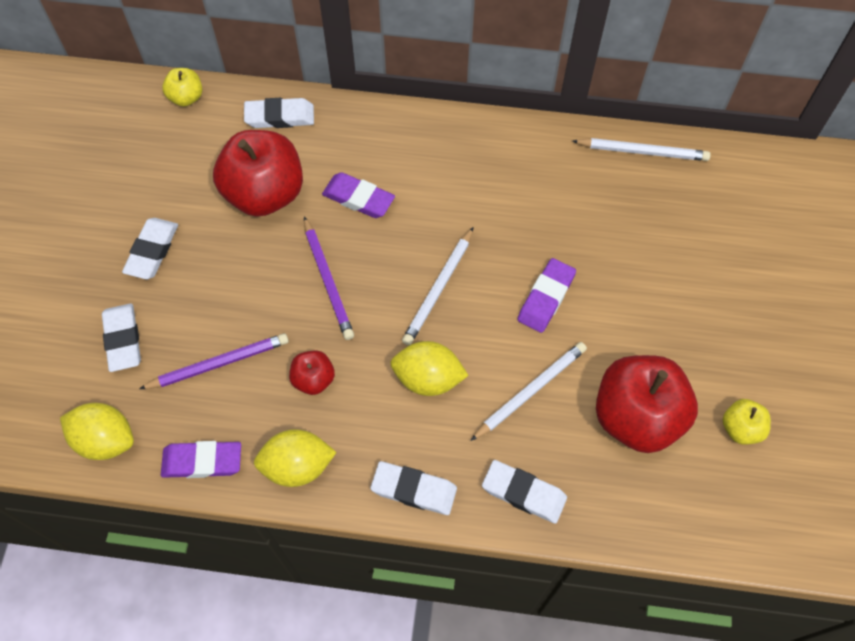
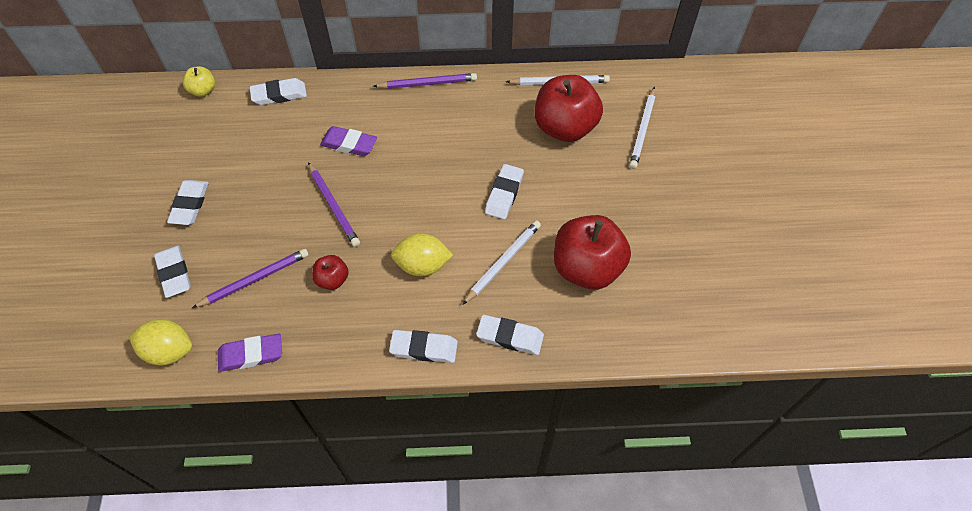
camera: 10 degrees left, 5 degrees down
red apple [213,130,303,217] -> red apple moved to [535,75,603,142]
yellow lemon [254,429,337,487] -> none
white pencil [402,227,474,345] -> white pencil moved to [629,87,655,169]
purple eraser [517,258,576,333] -> white eraser [485,164,524,219]
yellow apple [723,399,771,445] -> none
none -> purple pencil [373,73,477,89]

